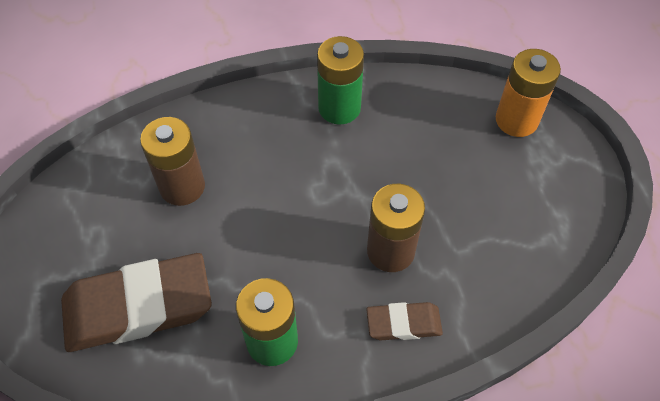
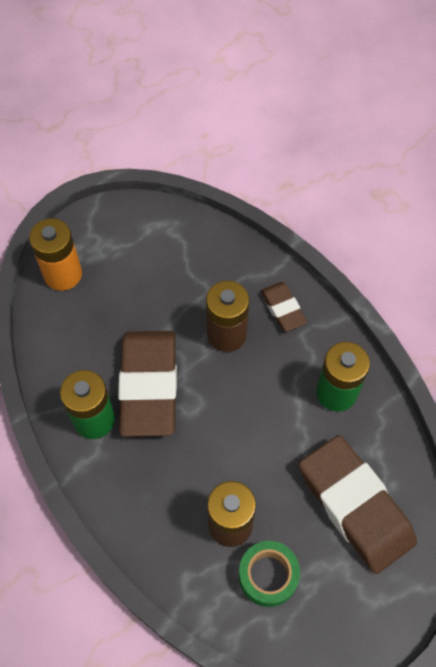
camera: 110 degrees left, 5 degrees up
none -> brown eraser [118,331,177,437]
none -> green tape [239,541,300,607]

